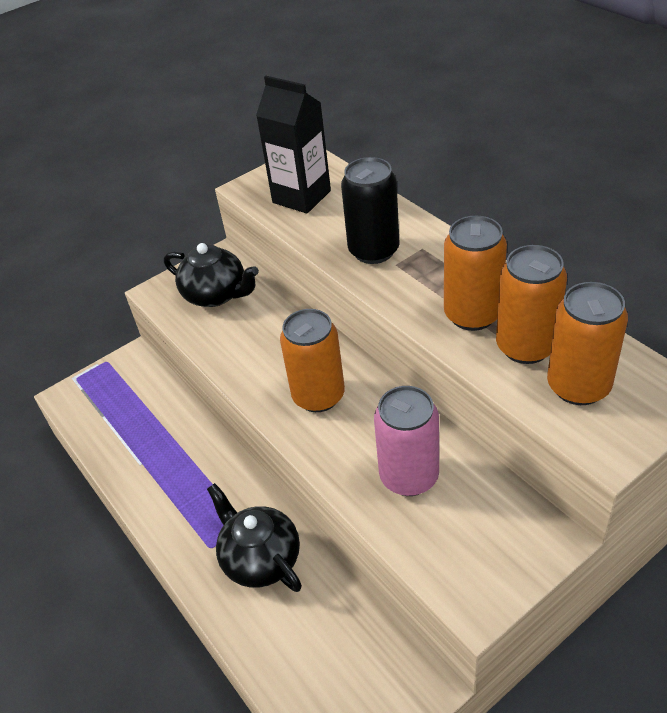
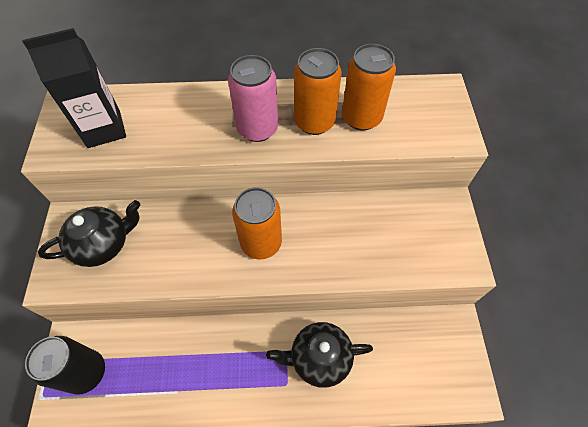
camera: 60 degrees left, 15 degrees up
black can [341,157,400,264] -> black can moved to [25,336,105,395]
pink can [374,386,439,496] -> pink can moved to [228,55,278,142]
orange can [547,282,628,405] -> none

